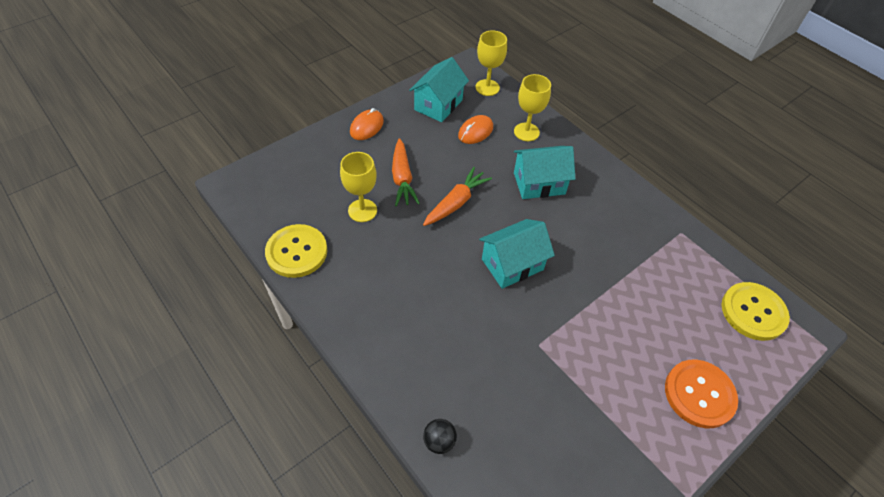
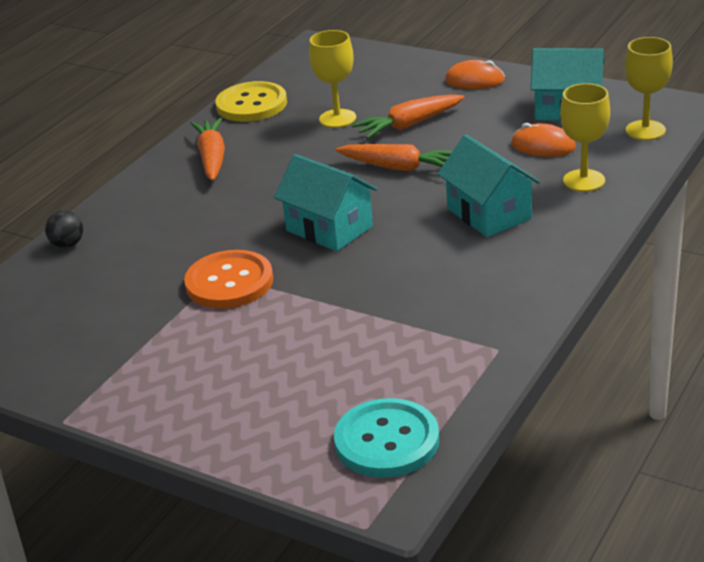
camera: 75 degrees right, 20 degrees down
orange button [665,360,738,428] -> orange button moved to [184,250,273,309]
yellow button [721,282,790,341] -> turquoise button [334,398,439,478]
none -> orange carrot [190,118,225,181]

